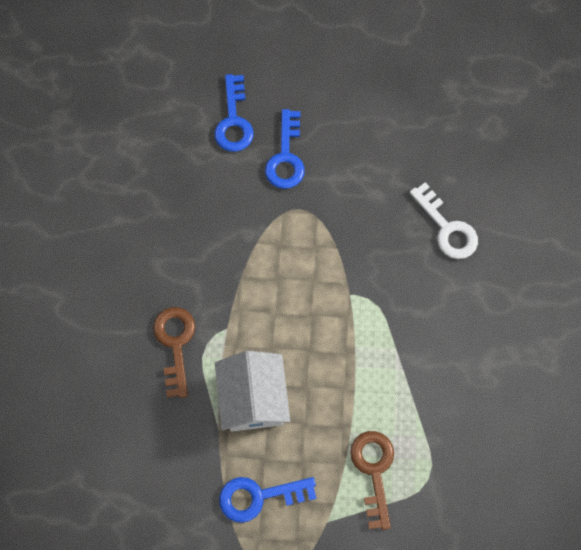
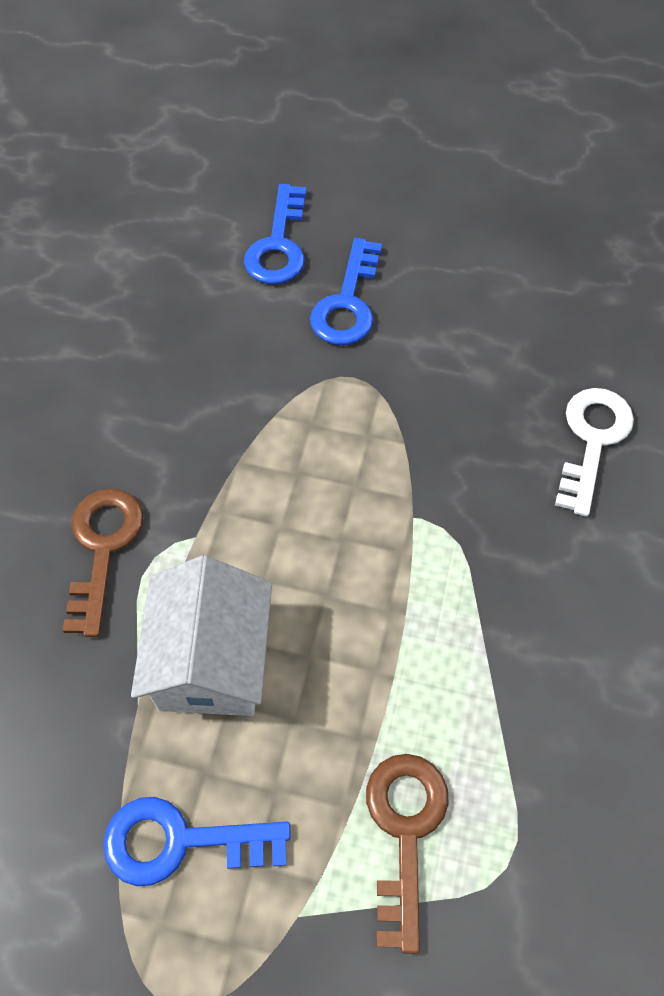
camera: 10 degrees right, 10 degrees down
white key [410,182,478,259] -> white key turned 135 degrees counterclockwise [555,388,634,517]

